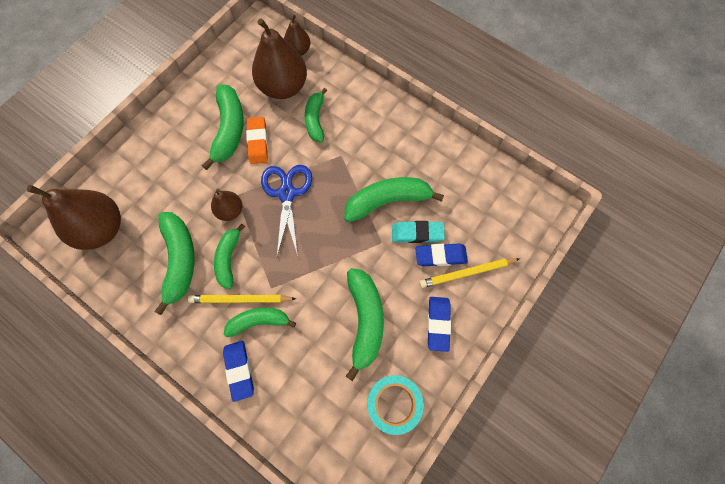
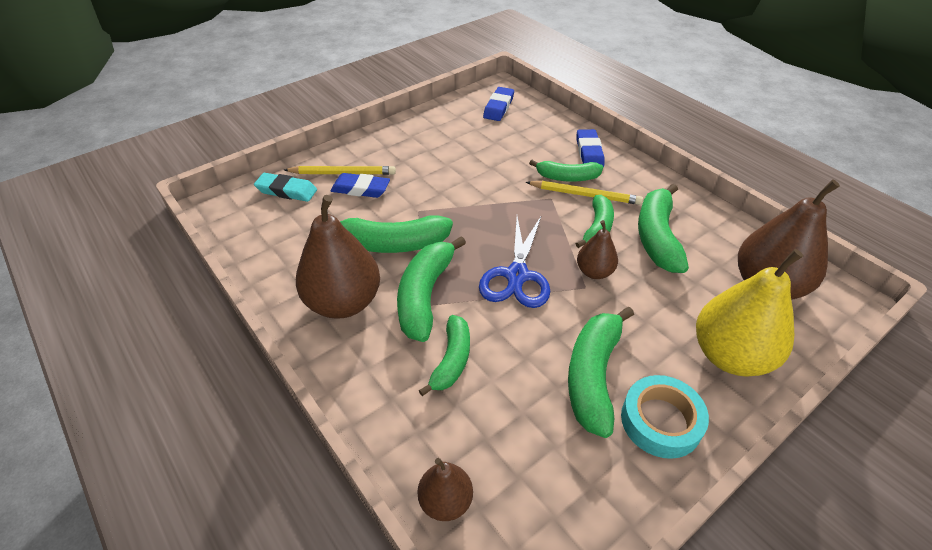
camera: 165 degrees left, 25 degrees down
orange eraser [246,117,268,164] -> none
brown pear [252,18,307,99] -> brown pear moved to [296,195,380,319]
green banana [346,268,384,381] -> green banana moved to [397,236,466,342]
turquoise tape [367,375,424,435] -> turquoise tape moved to [621,375,709,459]
turquoise eraser [392,221,445,243] -> turquoise eraser moved to [254,173,317,202]
blue eraser [428,297,451,352] -> blue eraser moved to [483,87,514,121]
none -> yellow pear [696,249,803,377]

